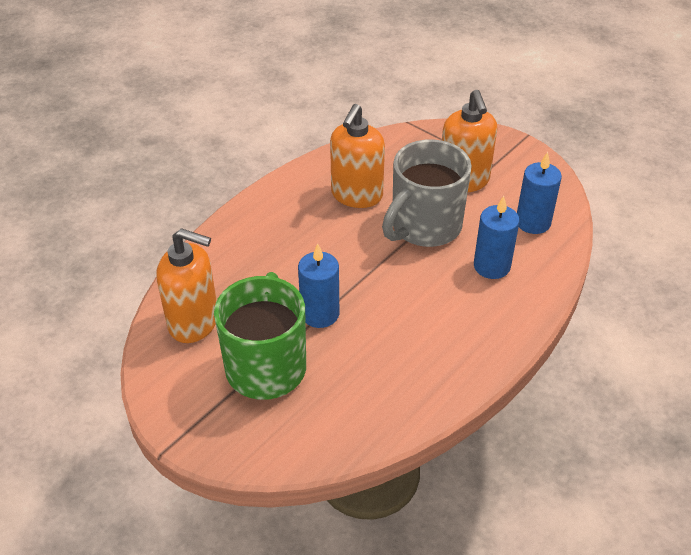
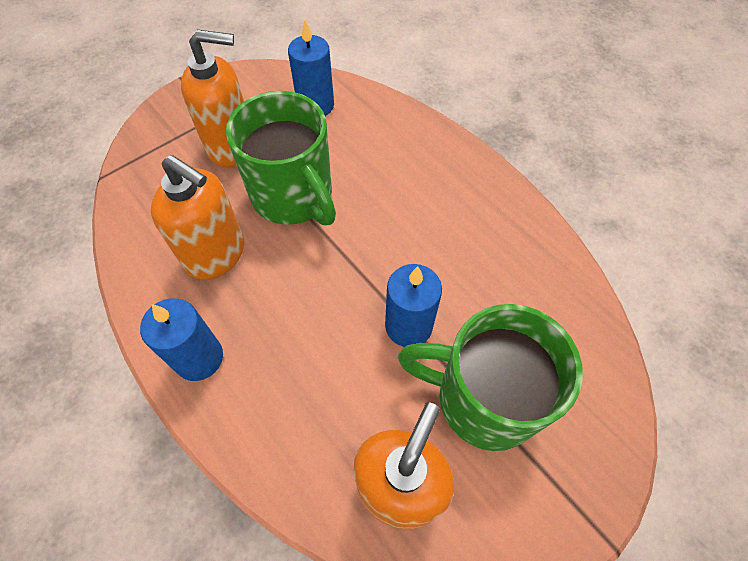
camera: 80 degrees left, 15 degrees up
grey mug [382,139,472,247] -> green mug [226,91,336,225]
blue candle [474,196,520,279] -> blue candle moved to [140,298,223,381]

